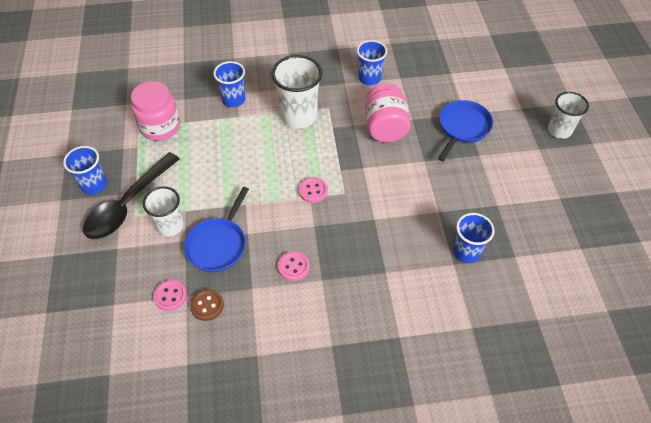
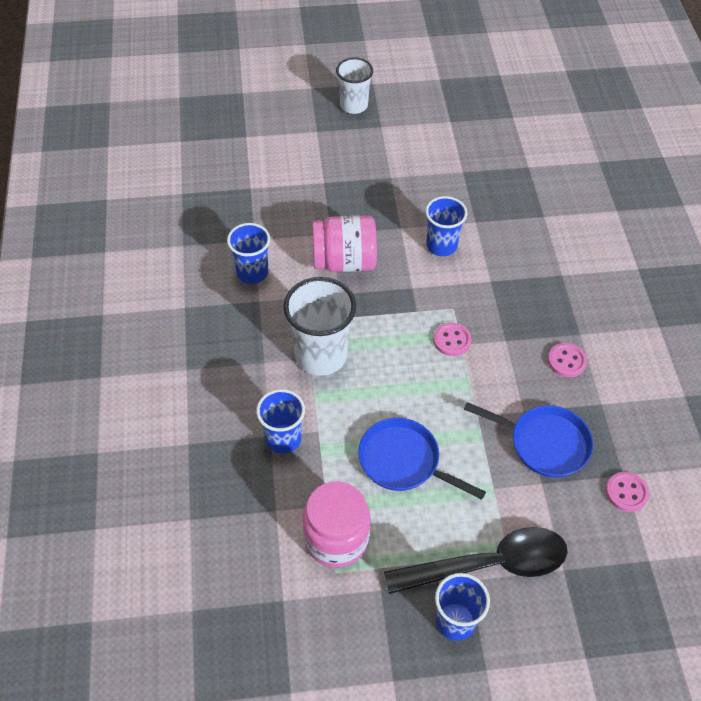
camera: 90 degrees left, 0 degrees up
black spoon [83,152,180,239] -> black spoon turned 45 degrees counterclockwise [384,527,568,594]
white cup [143,187,184,236] -> none
brown button [190,289,224,321] -> none
blue pan [438,100,493,161] -> blue pan moved to [358,418,486,500]
blue cup [453,213,494,263] -> blue cup moved to [425,196,468,256]

